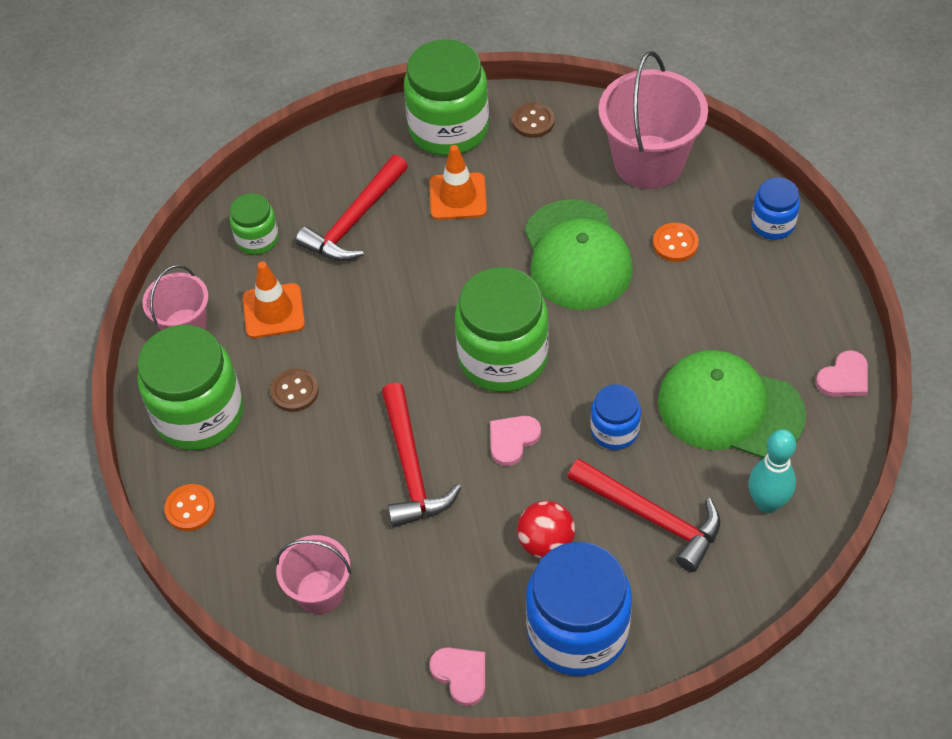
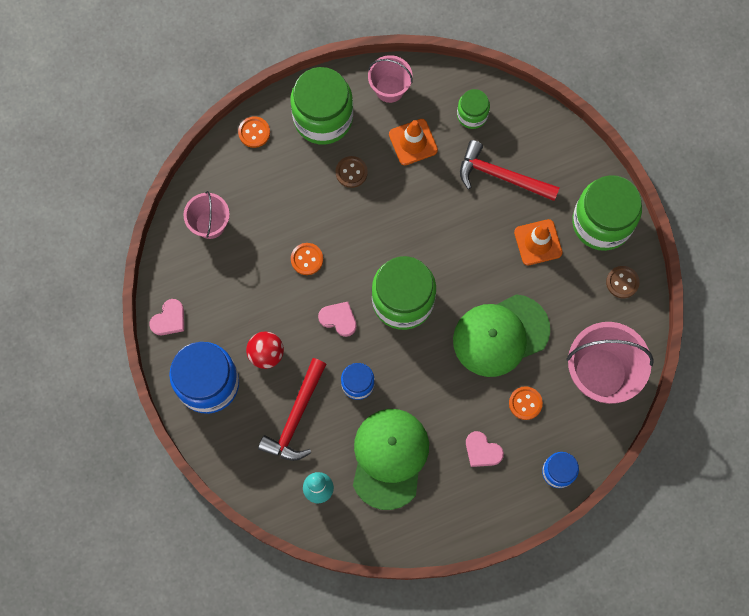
camera: 75 degrees right, 20 degrees up
red hammer [382,383,461,527] -> orange button [291,243,323,275]
pink heart [816,350,868,397] -> pink heart moved to [466,431,504,467]

